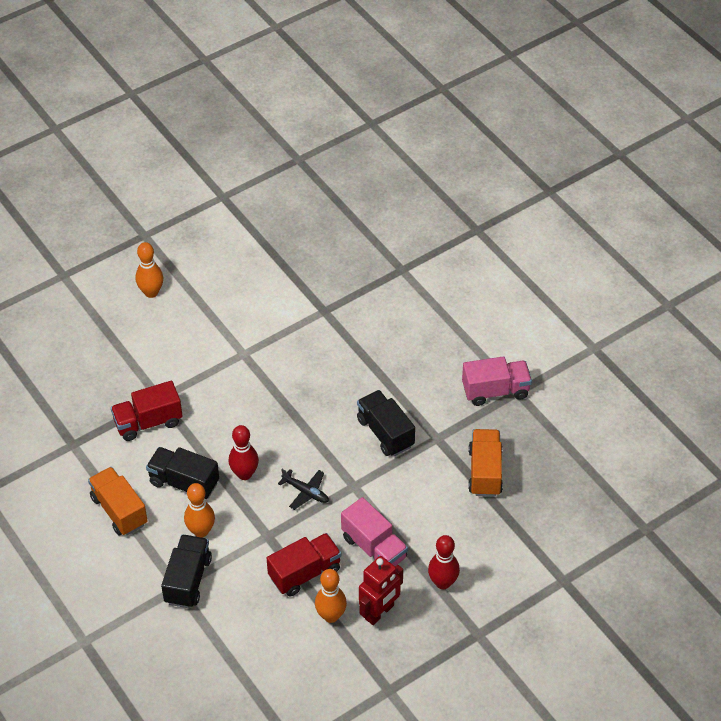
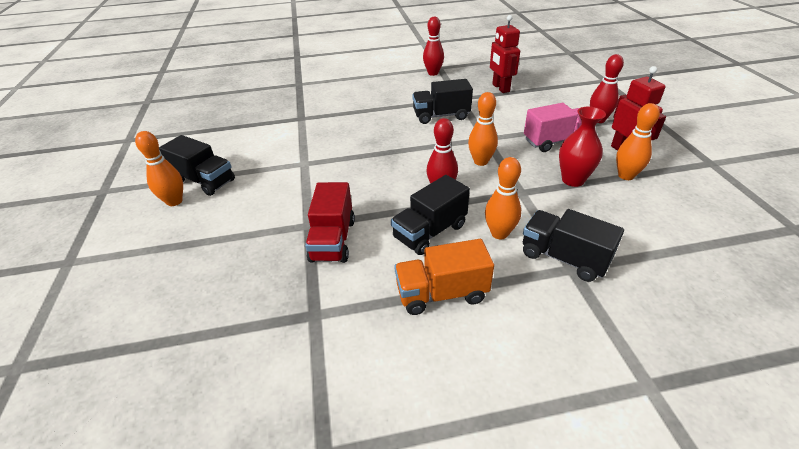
camera: 65 degrees left, 10 degrees down
red truck [267,533,341,596] -> red vase [559,106,606,187]
black plane [278,469,329,510] -> orange bowling pin [468,92,498,166]
pink truck [462,357,532,406] -> red bowling pin [423,17,444,76]
orange truck [468,429,503,497] -> red robot [490,15,520,93]
none -> black truck [159,135,235,196]

